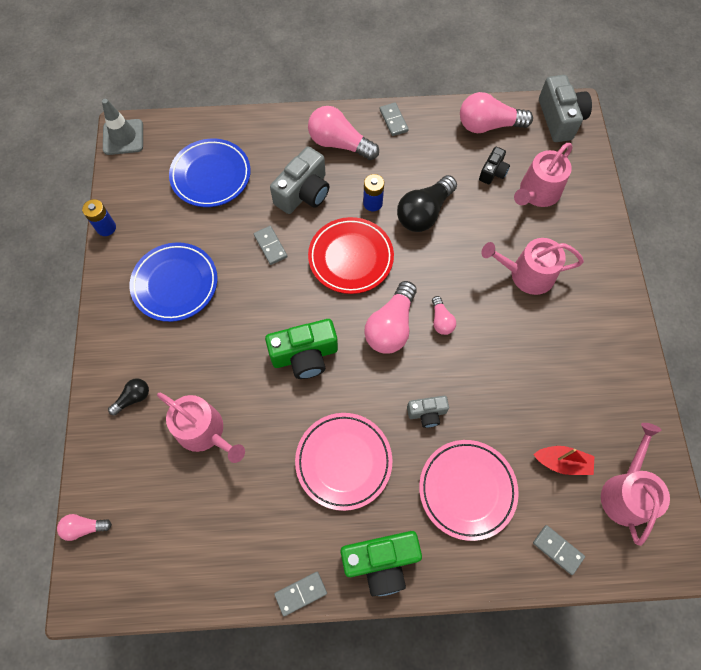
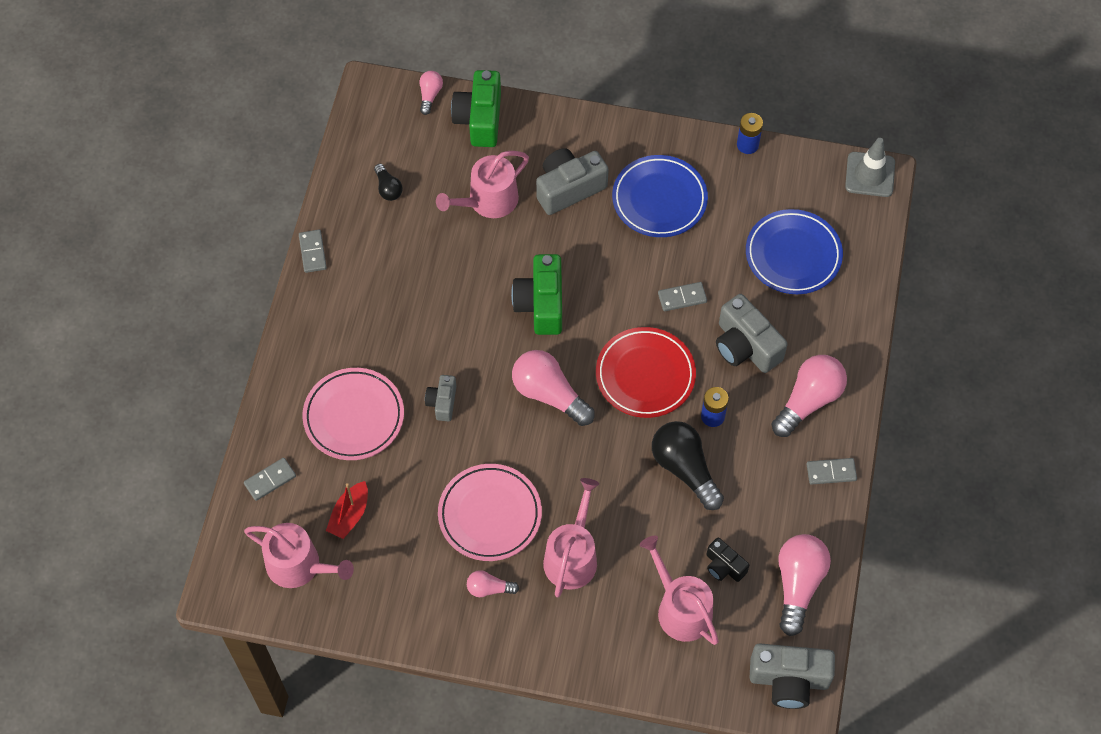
camera: 105 degrees right, 5 degrees down
black light bulb [108,378,149,415] -> black light bulb moved to [374,164,403,201]
pink plate [295,413,392,511] -> pink plate moved to [438,464,542,561]
green camera [341,531,422,596] -> green camera moved to [451,70,501,147]
pink light bulb [432,296,456,335] -> pink light bulb moved to [467,570,519,597]
none -> grey camera [536,148,609,215]

